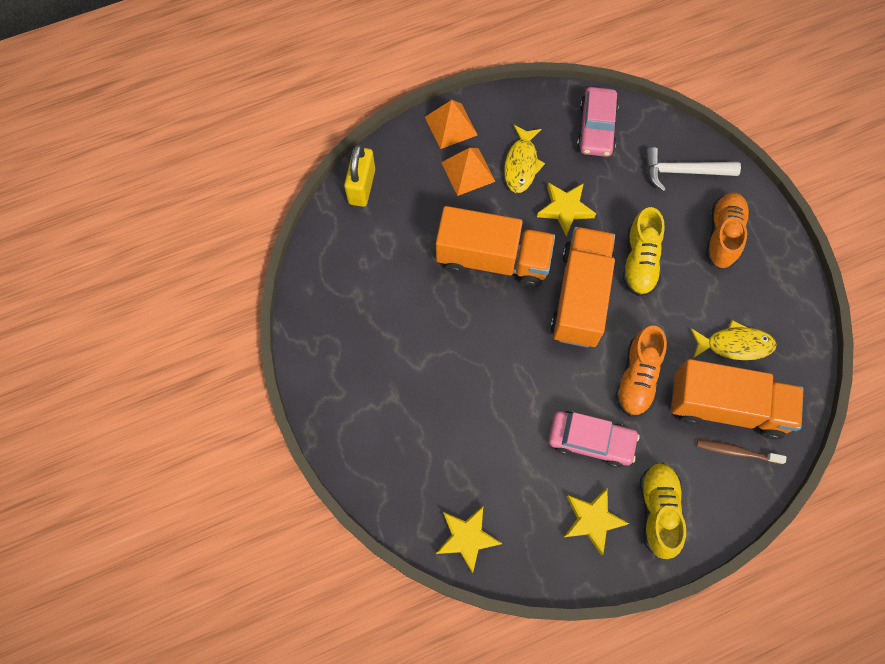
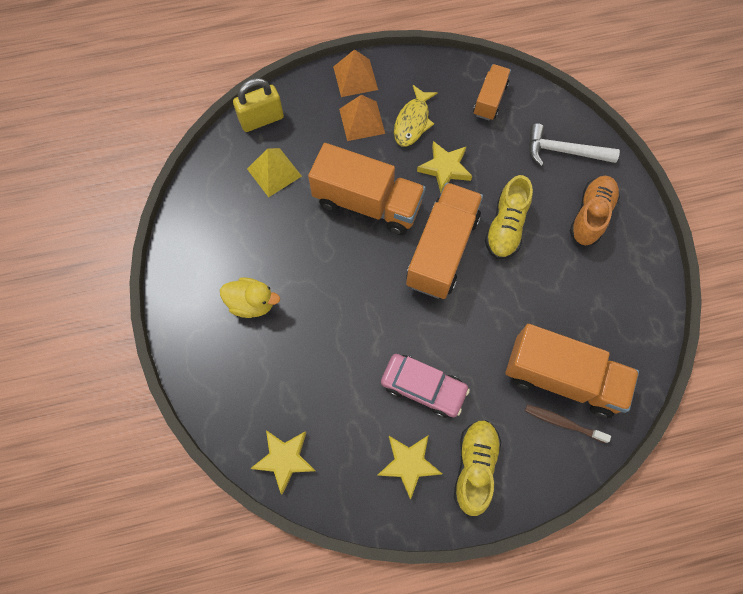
camera: 10 degrees right, 0 degrees up
yellow padlock [344,144,375,207] -> yellow padlock turned 45 degrees clockwise [233,78,284,132]
pink car [577,87,619,157] -> orange truck [473,64,511,121]
orange shoe [615,326,667,417] -> none
yellow fish [691,320,777,360] -> none
none -> yellow duck [220,277,280,318]
none -> yellow pyramid [247,148,302,197]

